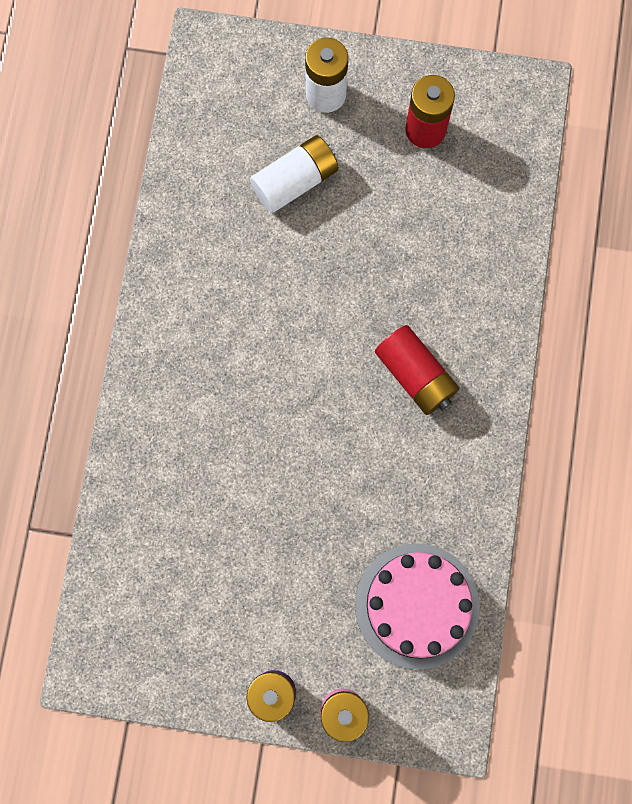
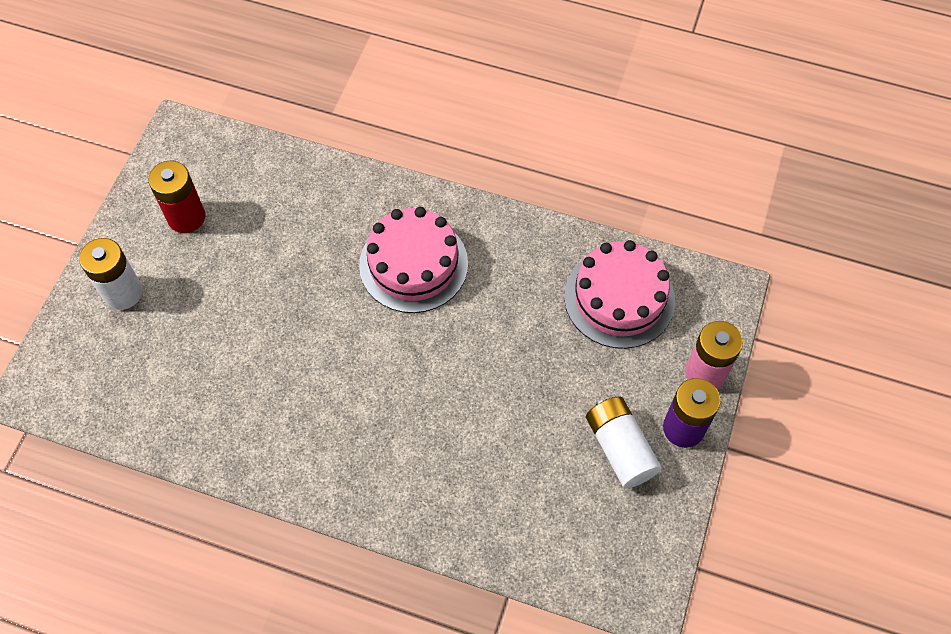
camera: 80 degrees left, 15 degrees down
white battery [250,135,339,213] -> white battery moved to [586,396,662,488]
red battery [375,325,460,415] -> pink cake [359,207,468,313]

